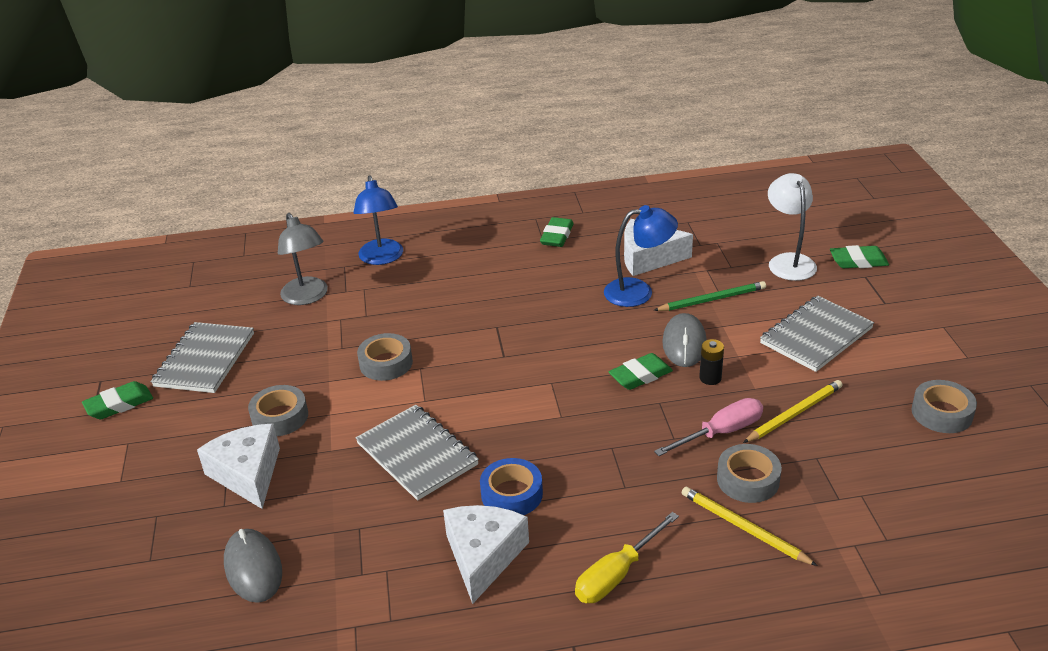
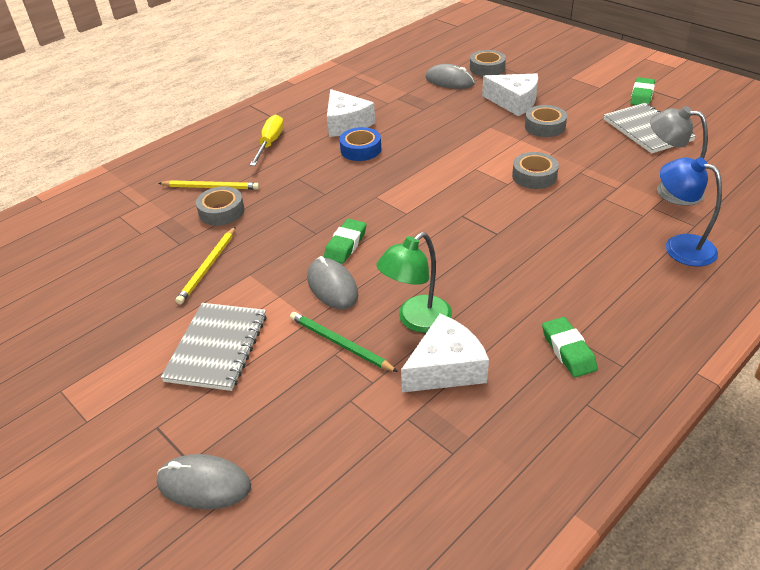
camera: 145 degrees right, 5 degrees up
grey notebook [355,405,479,501] -> none
blue lamp [604,205,678,307] -> green lamp [376,232,452,333]
green pencil [653,281,766,311] -> green pencil turned 90 degrees clockwise [290,312,398,372]
pink screwdriver [654,398,763,456] -> none
black battery [699,339,724,385] -> none
white lamp [768,173,817,281] -> none
green eraser [830,245,889,268] -> grey mouse [157,454,251,510]
grey tape [912,380,977,433] -> grey tape moved to [470,50,506,76]

